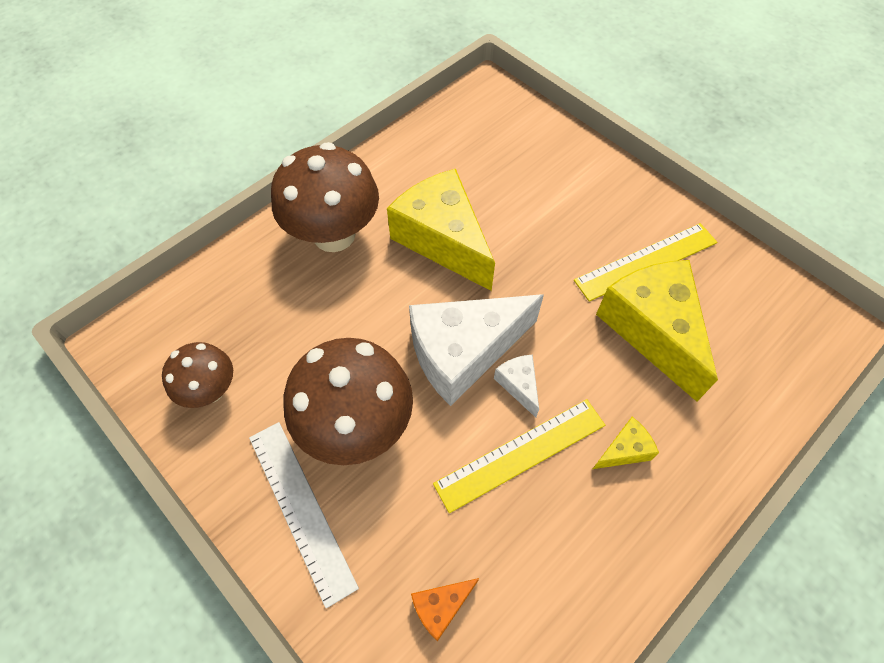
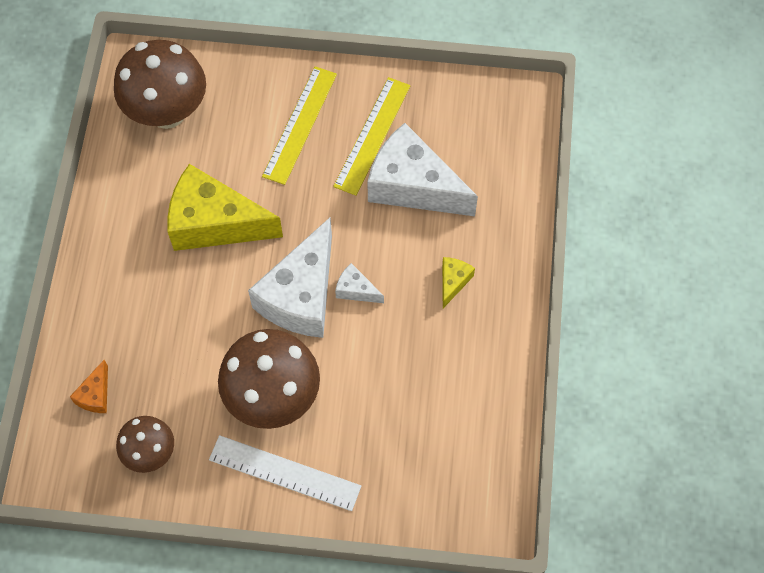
camera: 40 degrees left, 5 degrees up
brown mushroom [271,142,379,252] -> brown mushroom moved to [114,40,206,129]
orange cheese [411,578,479,641] -> orange cheese moved to [70,360,108,413]
yellow ruler [433,399,605,513] -> yellow ruler moved to [262,66,337,185]
yellow cheese [596,260,718,402] -> white cheese [367,123,478,216]

